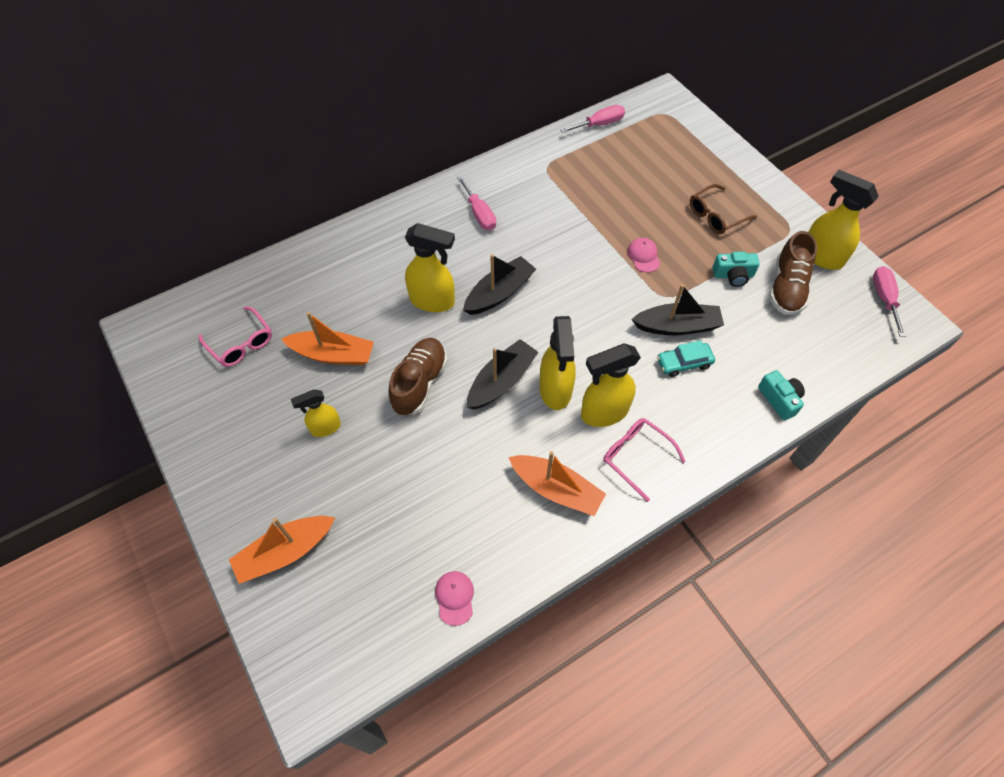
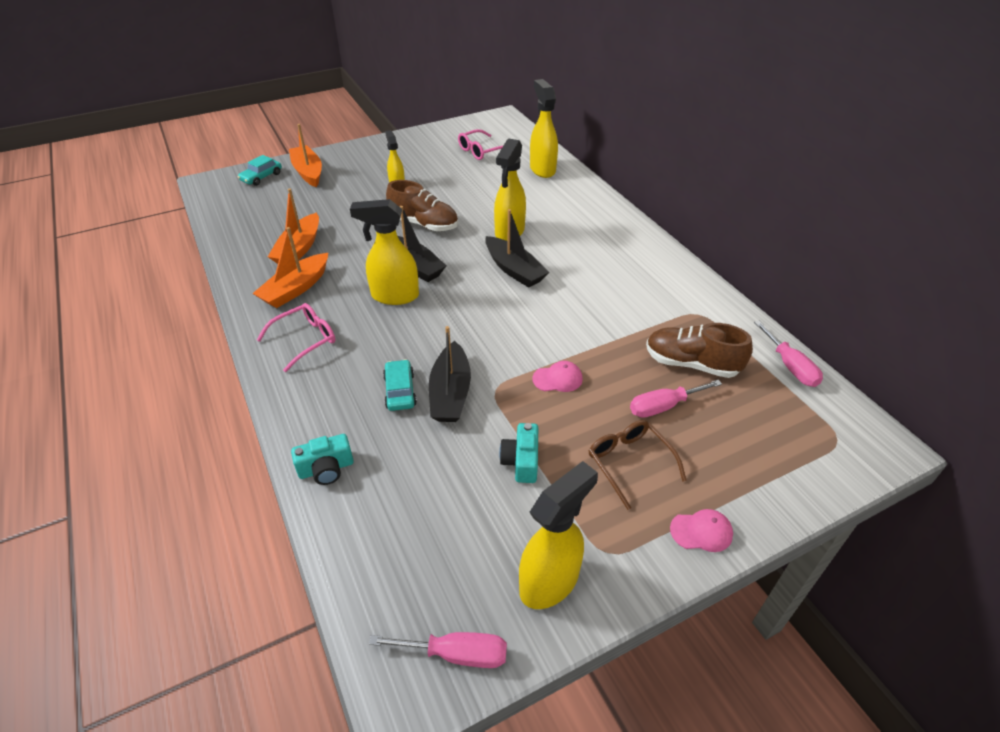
camera: 95 degrees right, 15 degrees down
orange boat [281,312,374,365] -> orange boat moved to [268,188,319,264]
pink cap [435,571,474,626] -> pink cap moved to [670,509,733,552]
pink screwdriver [457,176,496,231] -> pink screwdriver moved to [630,380,722,418]
yellow spray bottle [581,343,641,427] -> yellow spray bottle moved to [530,79,558,178]
brown shoe [769,231,817,315] -> brown shoe moved to [646,323,753,378]
none -> turquoise car [238,155,282,186]

